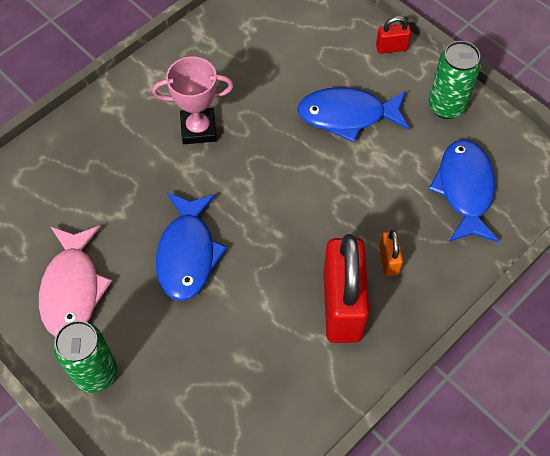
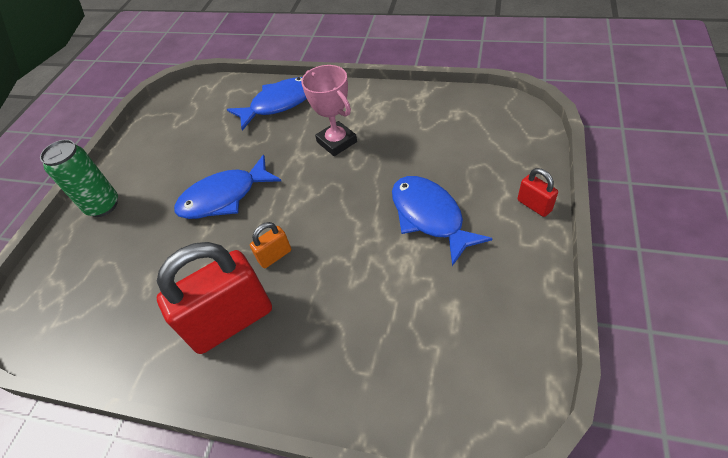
camera: 65 degrees right, 10 degrees down
pink fish [39,226,112,337] -> none
orange padlock [379,230,403,276] -> orange padlock moved to [250,222,291,268]
green can [429,41,481,119] -> none
blue fish [429,139,499,242] -> blue fish moved to [227,77,307,131]

